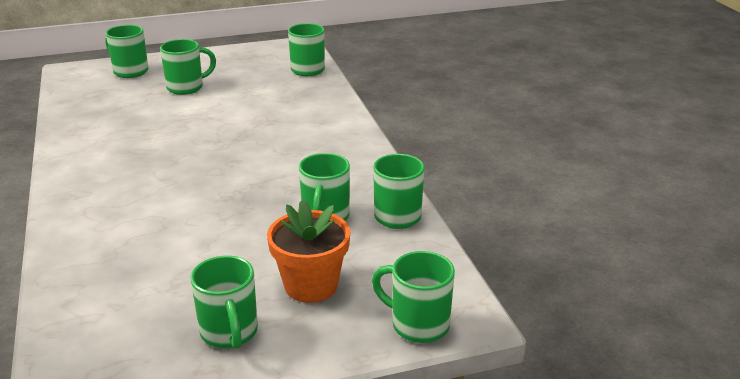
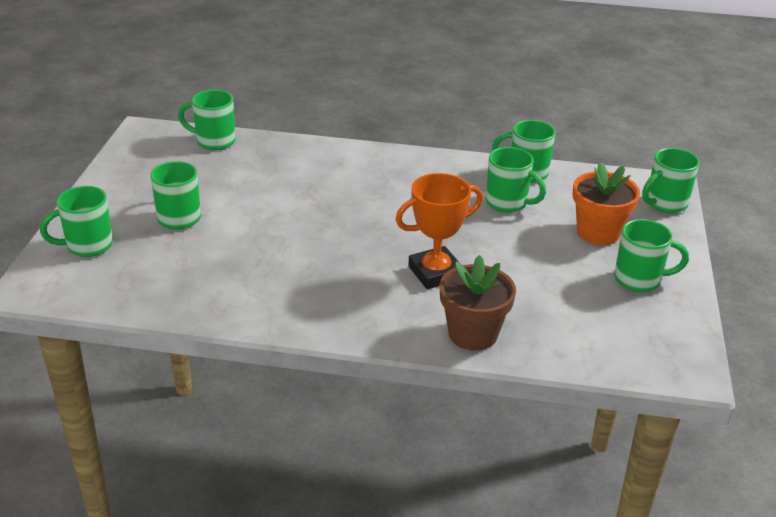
camera: 65 degrees left, 5 degrees up
none -> orange trophy [396,173,483,289]
none -> brown flower pot [440,255,516,351]

